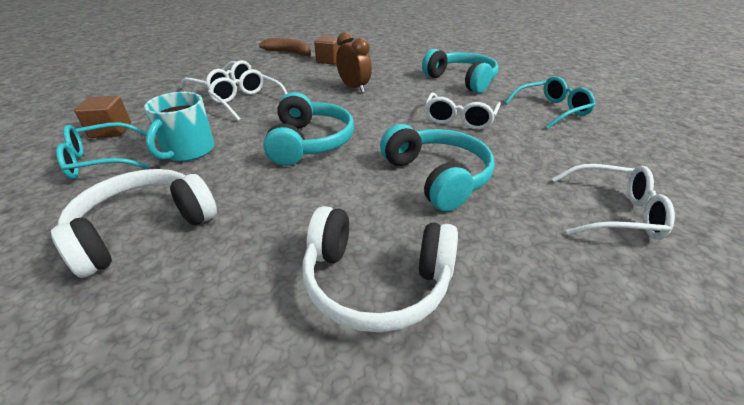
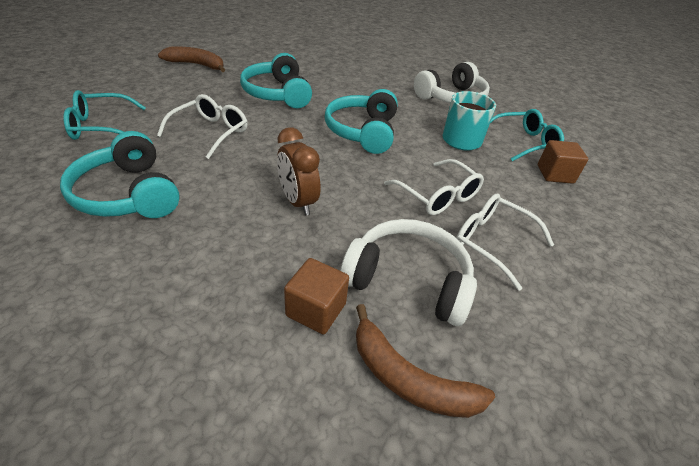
camera: 175 degrees left, 5 degrees up
white headphones [302,206,458,332] -> white headphones moved to [340,219,477,326]
white glasses [552,164,675,240] -> brown banana [158,46,225,72]

